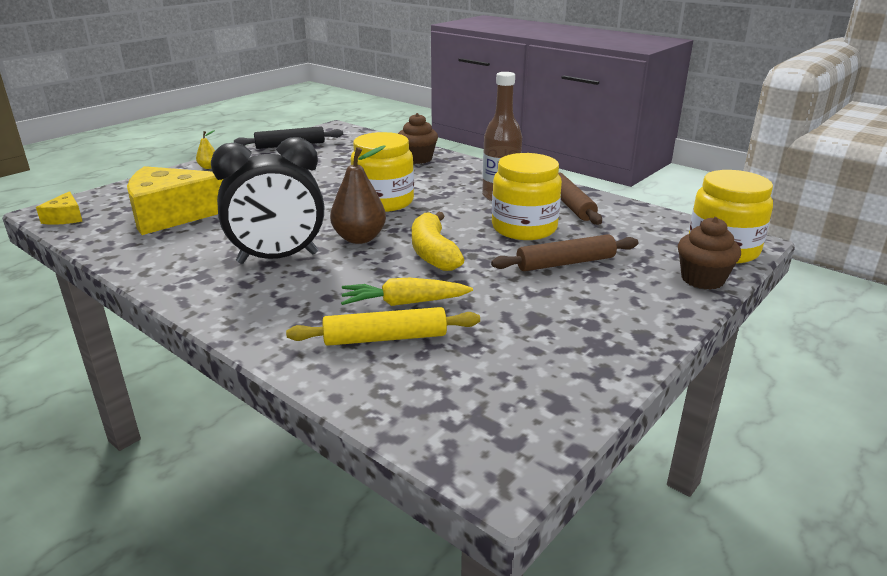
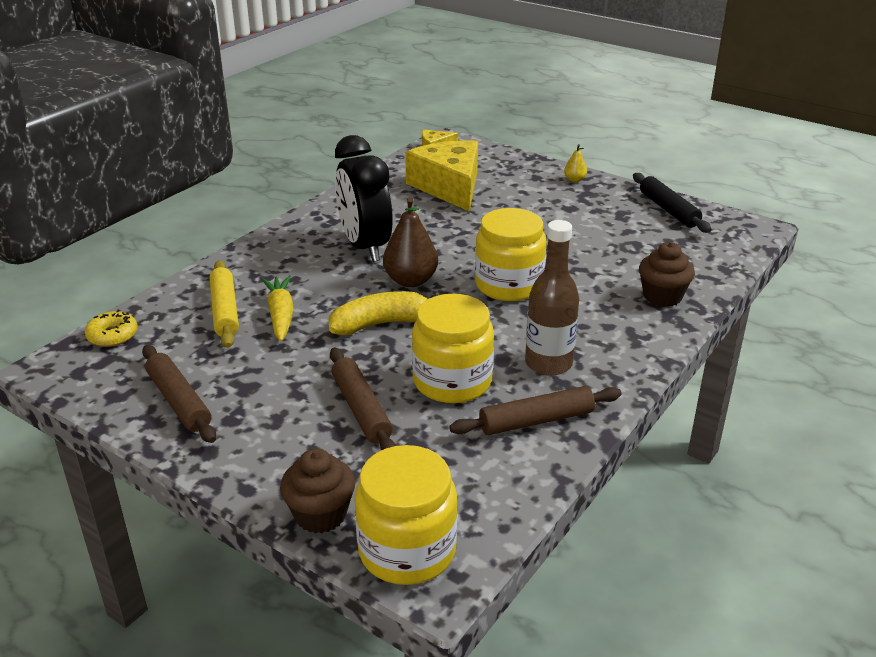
camera: 85 degrees right, 5 degrees up
none -> yellow donut [85,310,138,347]
none -> brown rolling pin [142,345,216,443]

